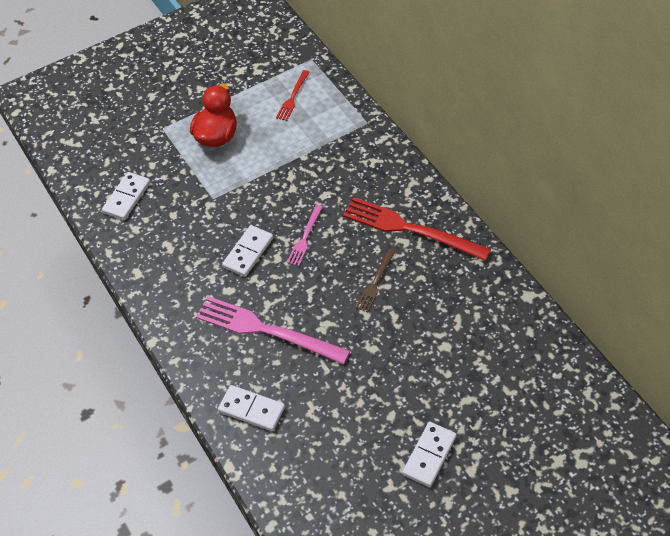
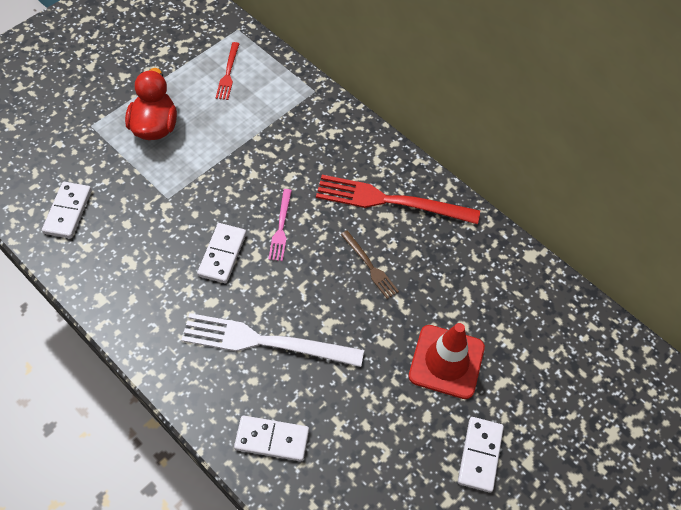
camera: 20 degrees left, 5 degrees up
pink fork [196,296,350,365] -> white fork [181,313,364,367]
brown fork [356,248,396,312] -> brown fork turned 45 degrees counterclockwise [340,230,399,299]
none -> red traffic cone [409,323,485,399]

